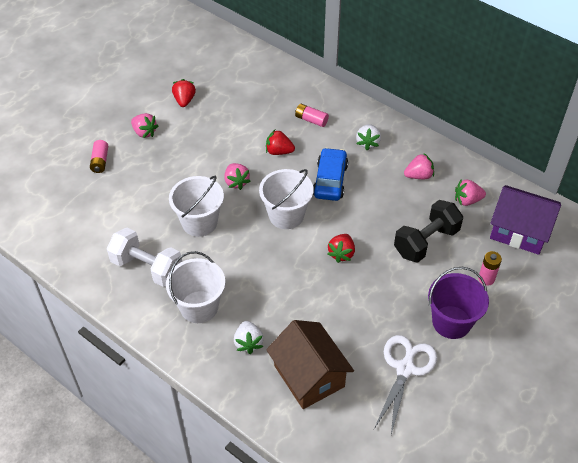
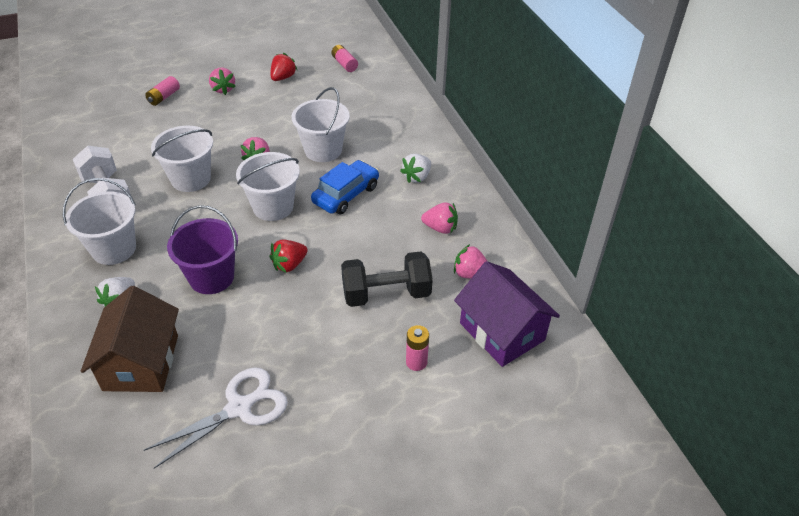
camera: 30 degrees right, 5 degrees down
red strawberry [266,130,295,155] -> white bucket [291,87,350,162]
pink battery [295,104,329,127] -> pink battery moved to [332,45,358,72]
purple bucket [428,267,489,339] -> purple bucket moved to [167,205,238,294]

